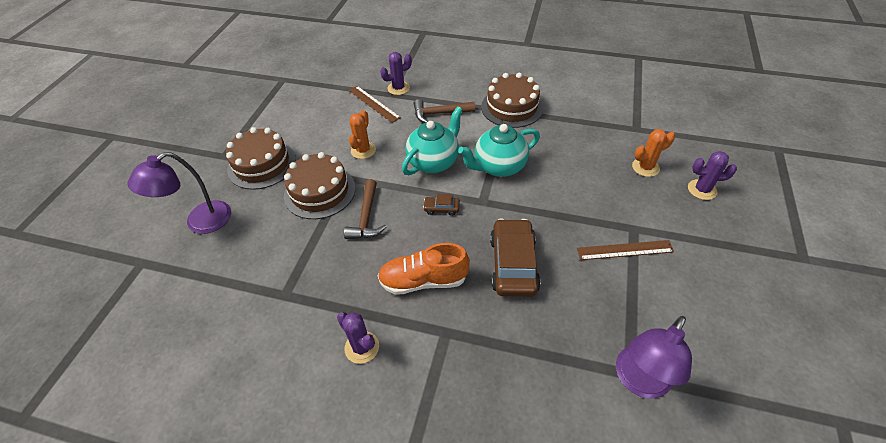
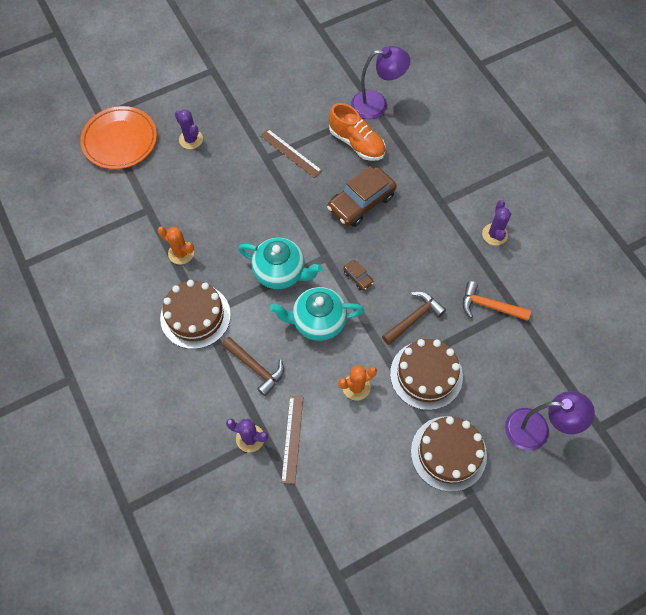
camera: 135 degrees left, 15 degrees up
orange shoe [378,243,470,295] -> orange shoe moved to [329,103,385,161]
orange cactus [632,129,675,177] -> orange cactus moved to [158,226,194,265]
none -> orange plate [80,106,157,169]
none -> orange hammer [463,281,531,321]

